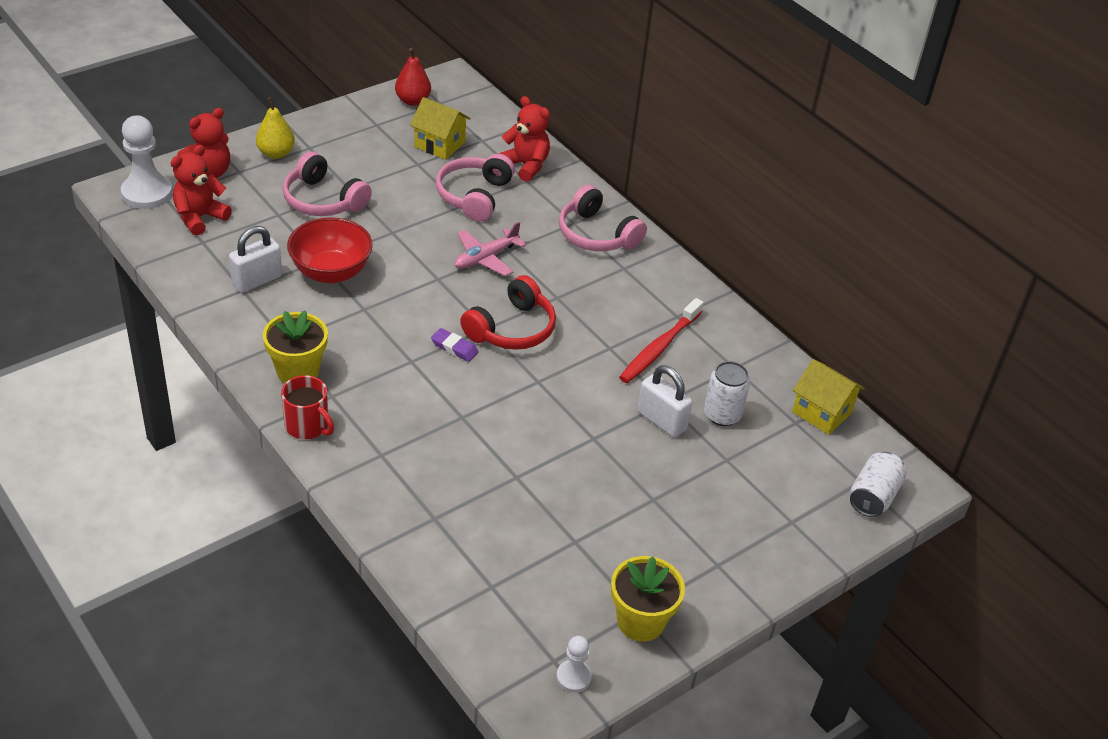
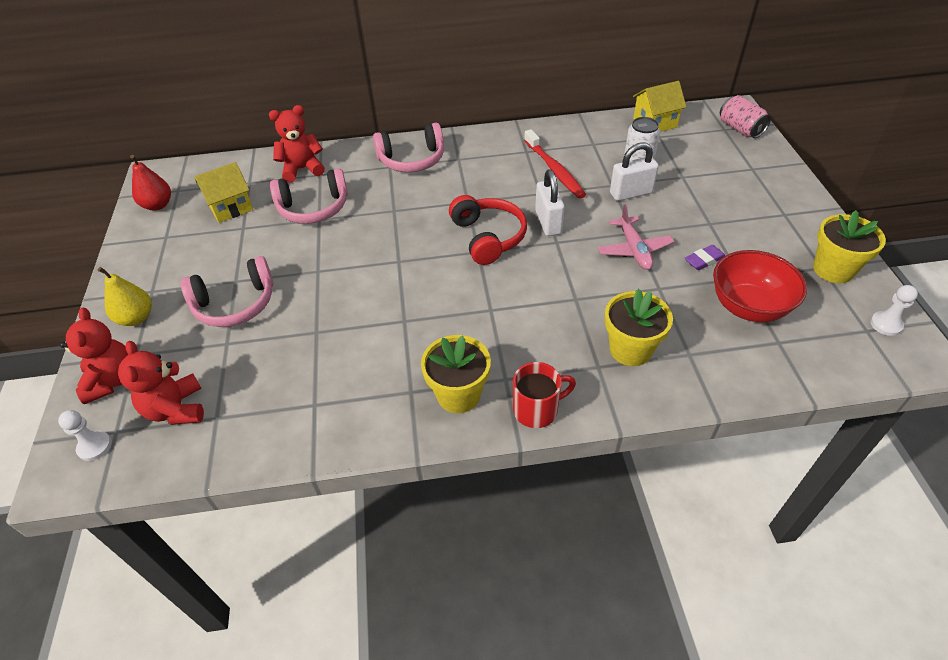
camera: 55 degrees left, 5 degrees up
white pawn [121,115,173,209] -> white pawn [58,410,112,461], size x0.53
white padlock [229,226,282,293] -> white padlock moved to [535,169,565,236]
red bowl [287,217,373,283] -> red bowl moved to [713,250,807,322]
purple eraser [431,328,479,362] -> purple eraser moved to [685,245,726,270]
pink headphones [436,154,515,222] -> pink headphones turned 60 degrees counterclockwise [270,168,348,224]
pink plane [454,222,526,276] -> pink plane moved to [598,204,675,270]
white can [850,452,907,517] -> pink can [720,95,771,138]
none -> yellow flower pot [605,289,673,366]

